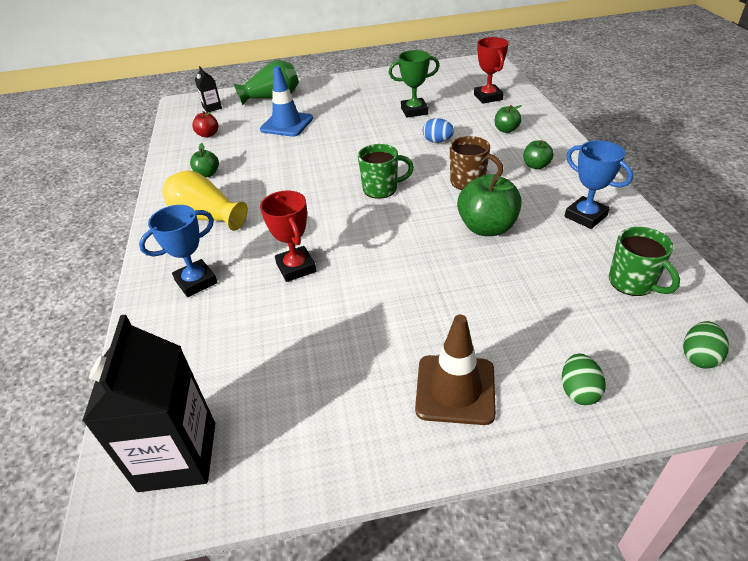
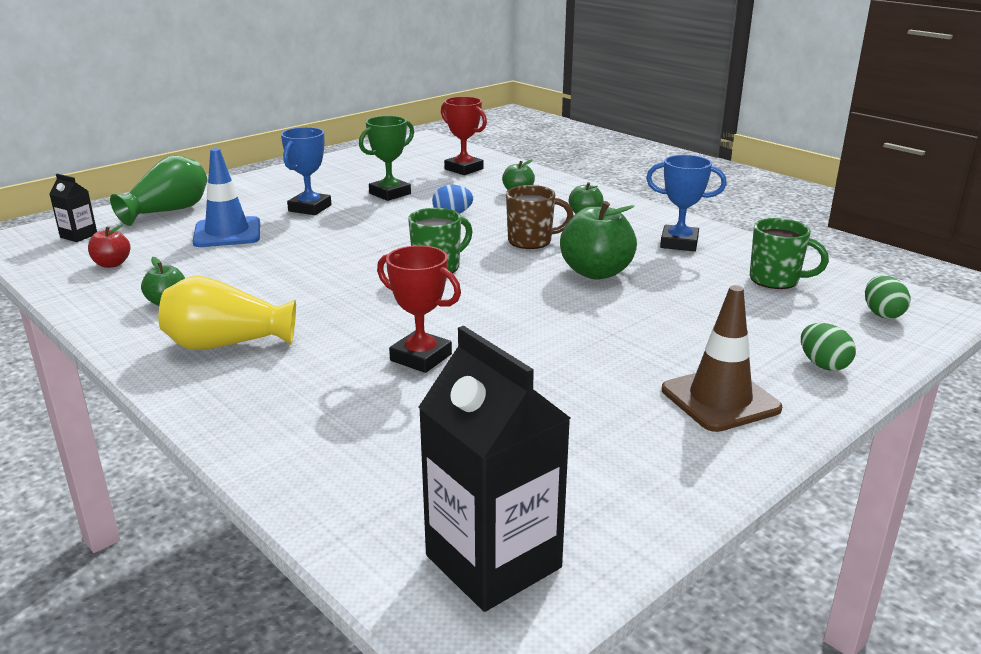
camera: 35 degrees left, 15 degrees down
blue trophy [139,205,218,297] -> blue trophy moved to [281,127,332,215]

